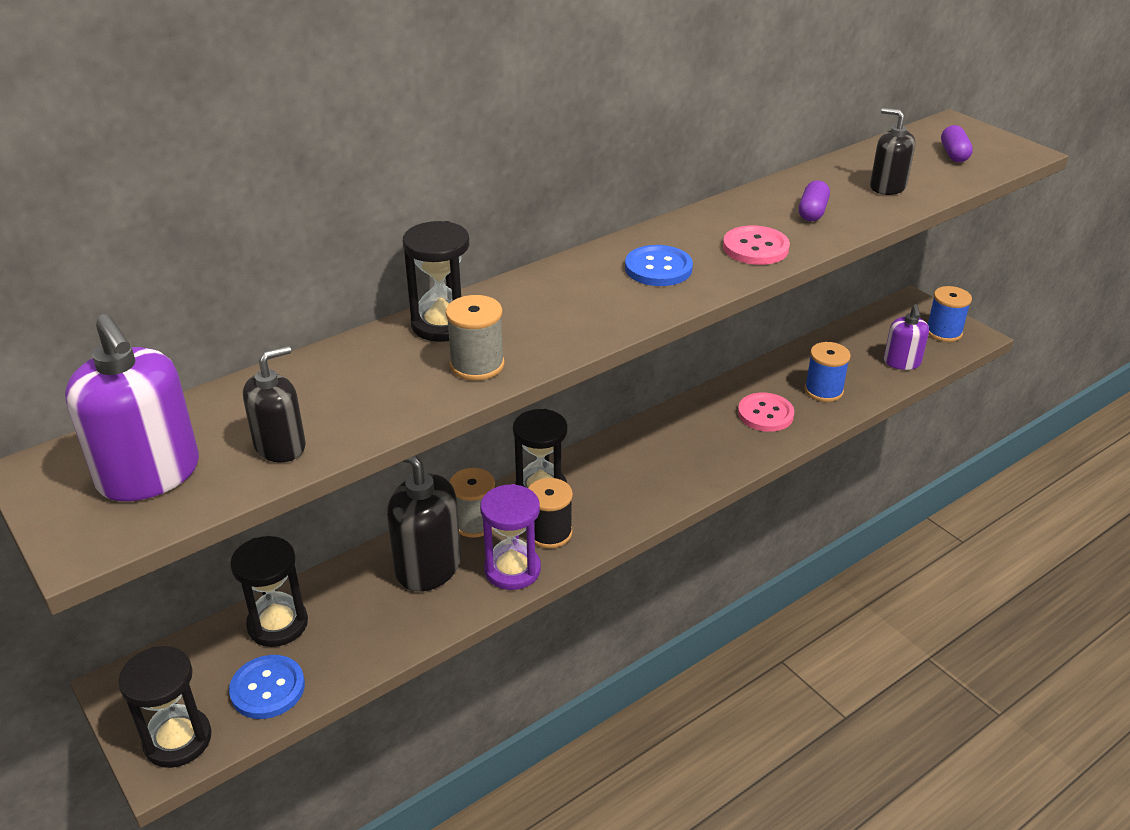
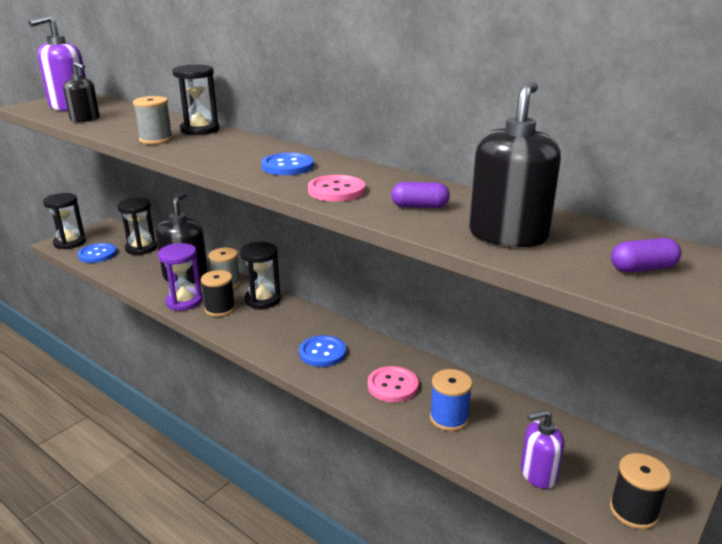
camera: 75 degrees right, 10 degrees down
black soap dispenser [870,108,915,195] -> black soap dispenser [469,82,561,247], size x1.66
blue spool [928,286,972,342] -> black spool [610,453,671,529]
none -> blue button [299,335,346,367]

